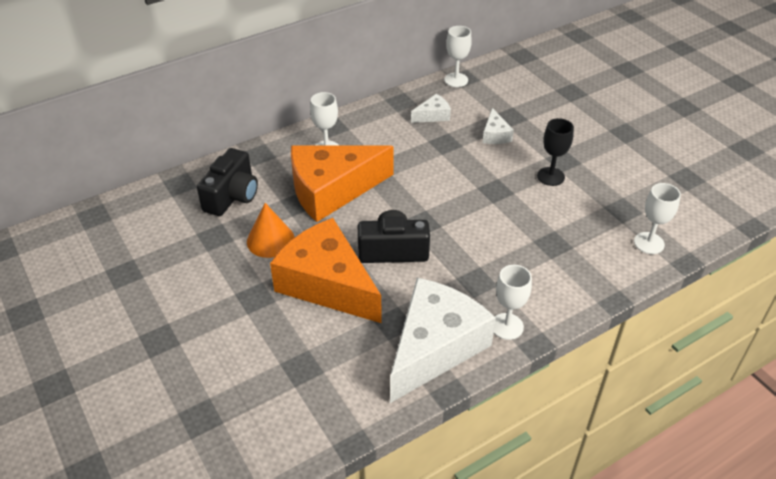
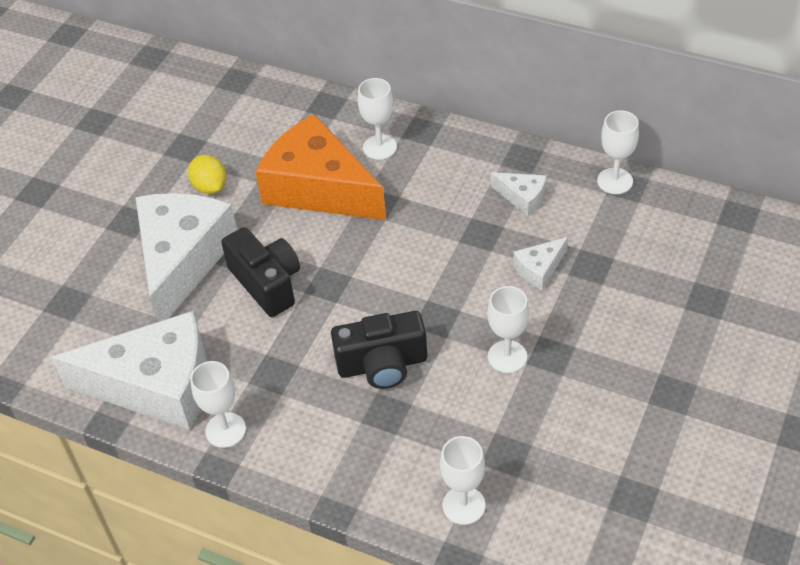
camera: 60 degrees right, 5 degrees up
black camera [197,148,258,216] -> black camera moved to [331,311,428,389]
orange cone [247,203,295,258] -> yellow lemon [188,155,227,194]
orange cheese [270,218,382,323] -> white cheese [135,193,237,322]
black goblet [537,118,574,186] -> white goblet [487,286,529,373]

